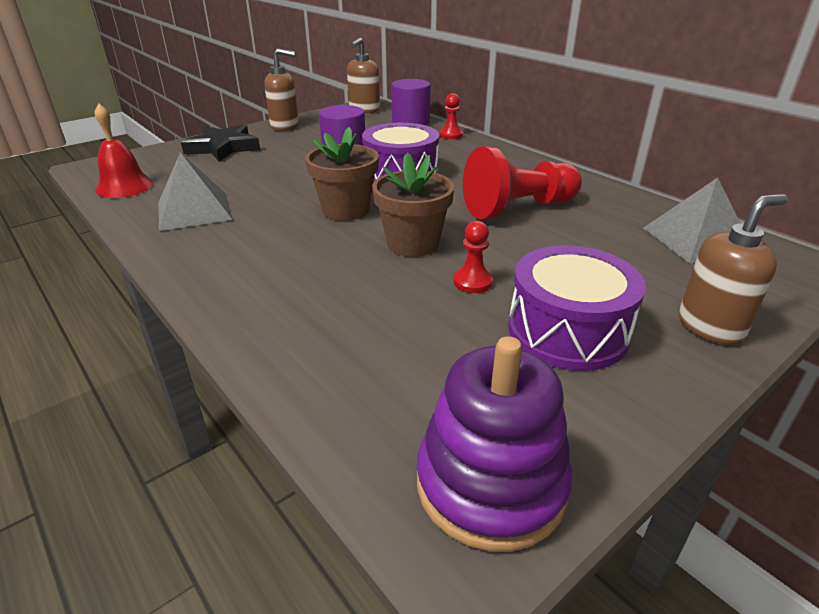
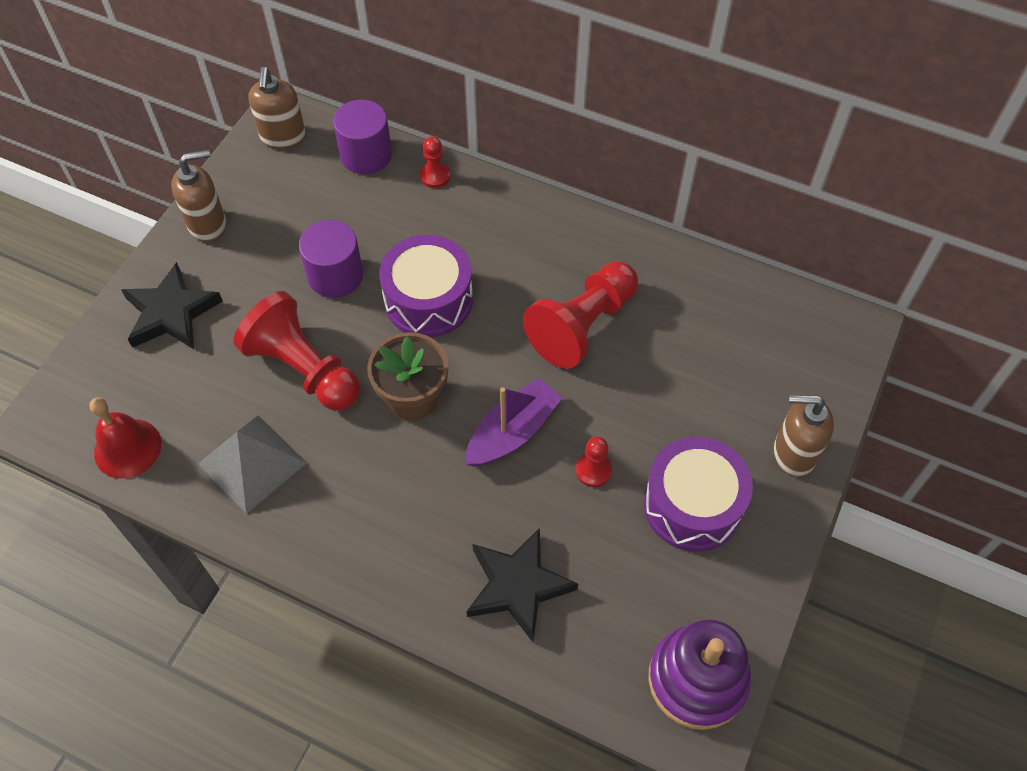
camera: 25 degrees left, 25 degrees up
brown flower pot [372,152,455,257] -> purple boat [465,378,562,467]
grey pyramid [643,178,740,263] -> none
brown soap dispenser [679,194,788,345] -> brown soap dispenser turned 120 degrees counterclockwise [773,395,834,477]
none -> red pawn [233,291,360,411]
none -> black star [466,528,578,642]

